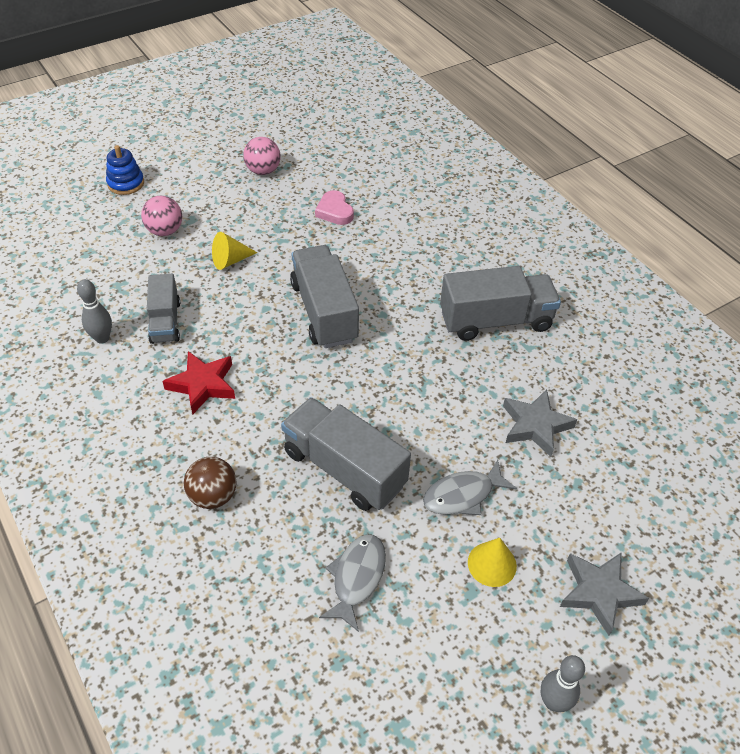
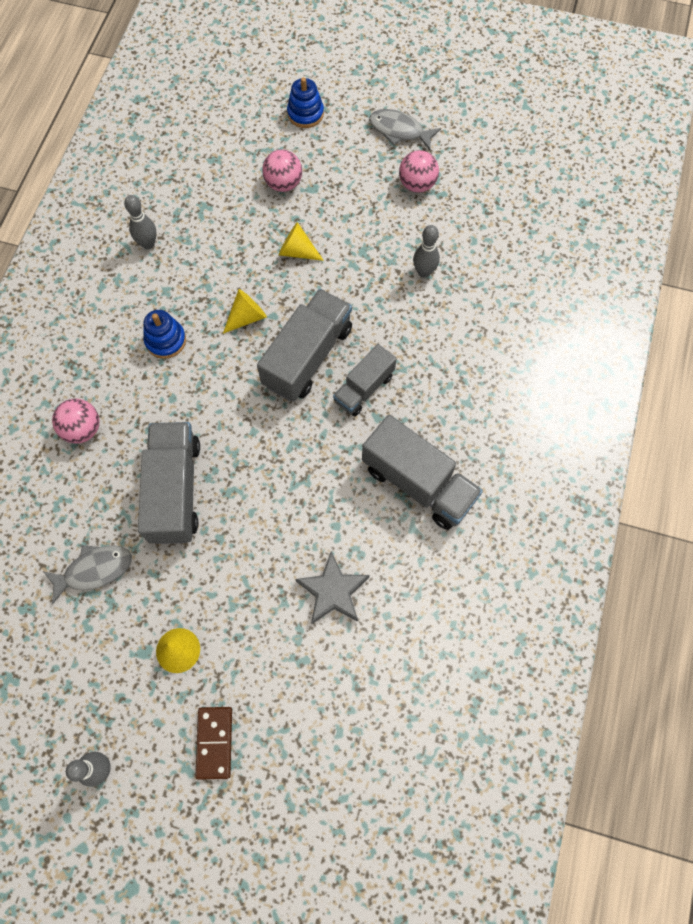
camera: 50 degrees right, 20 degrees up
grey truck [147,274,180,344] -> grey truck moved to [333,344,397,416]
red star [162,351,235,414] -> blue stacking toy [143,310,186,359]
brown ball [184,457,237,509] -> pink ball [52,399,99,444]
pink heart [315,190,354,225] -> grey bowling pin [413,225,440,278]
grey fish [423,460,517,515] -> grey fish moved to [369,109,441,150]
grey star [560,552,649,636] -> brown domino [195,707,232,779]
none -> yellow cone [223,289,267,334]

